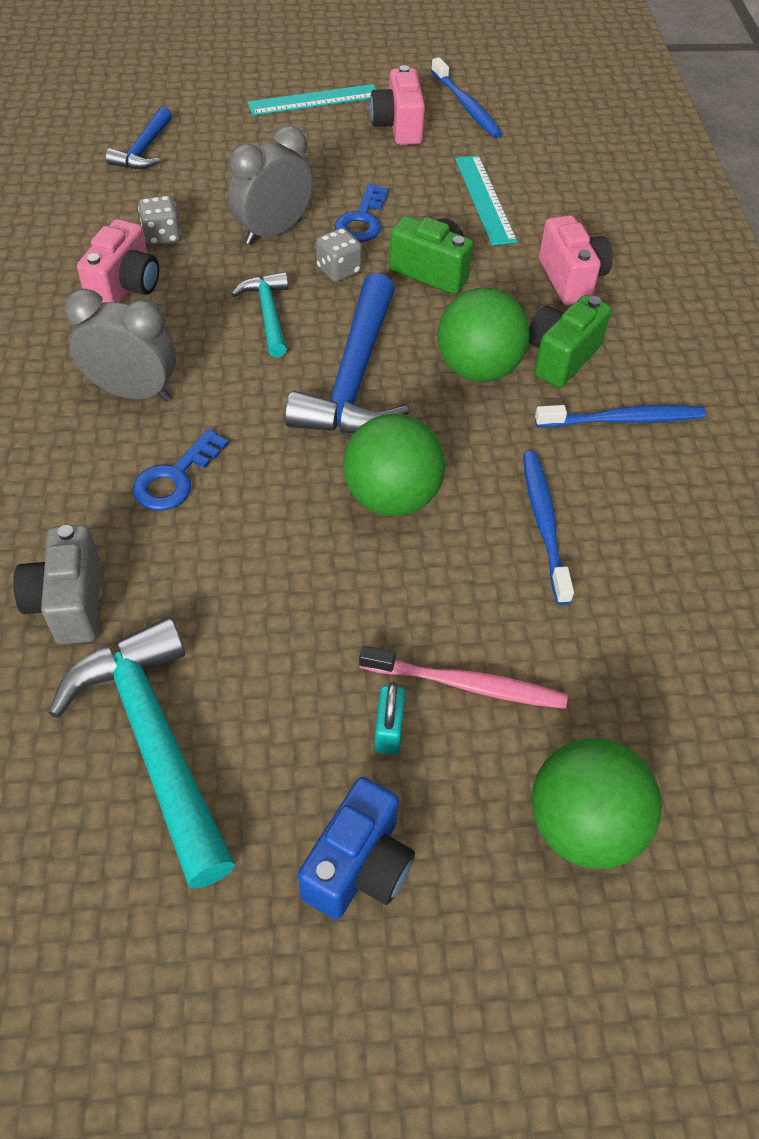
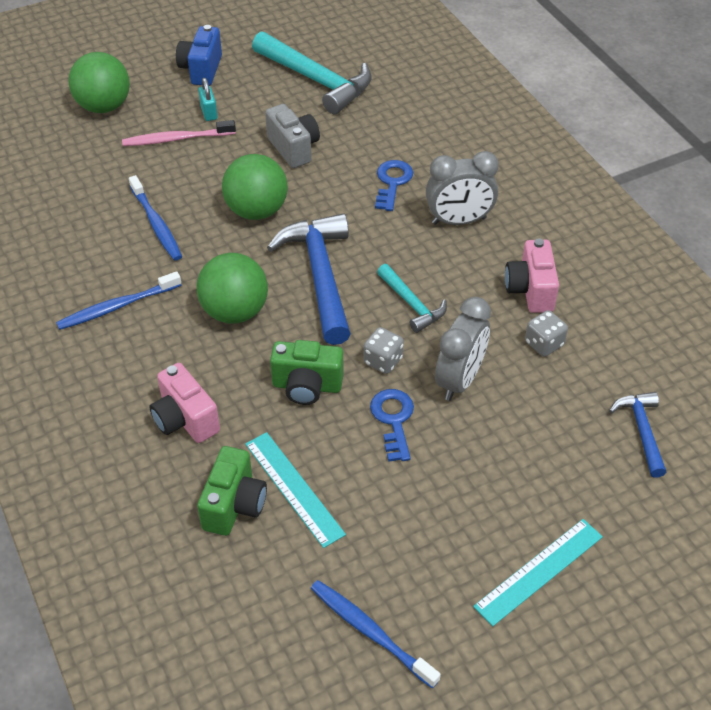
camera: 160 degrees right, 5 degrees down
grey camera [13,525,100,644] -> grey camera moved to [265,104,320,168]
pink camera [370,65,425,145] -> none
green camera [529,295,611,388] -> green camera moved to [197,446,267,536]

